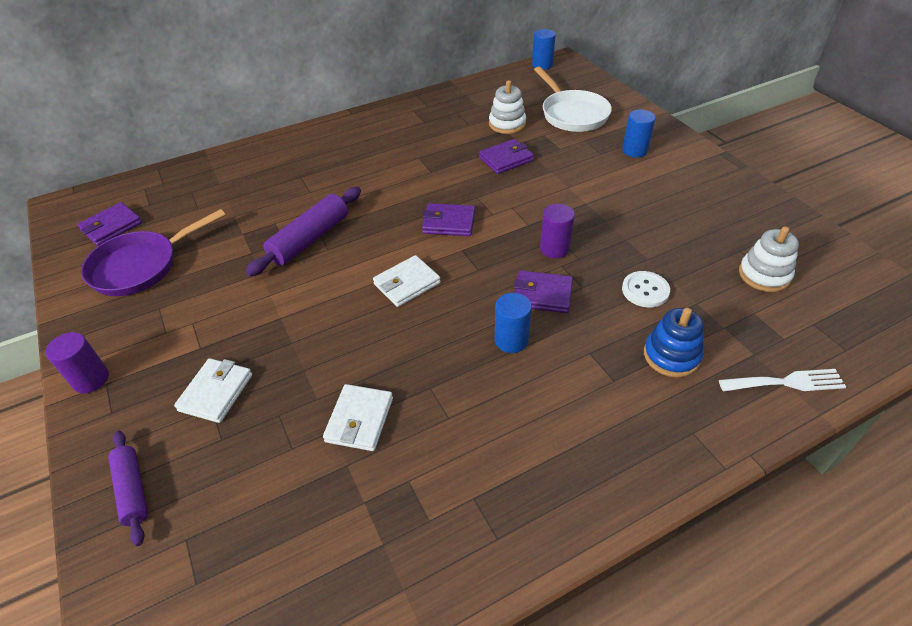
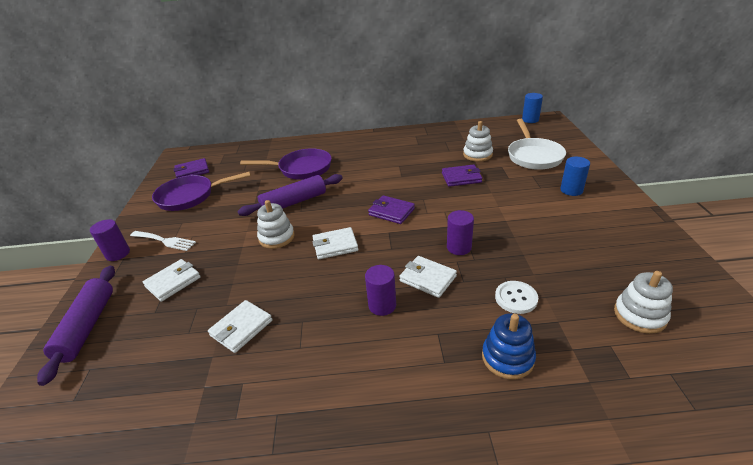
camera: 25 degrees right, 10 degrees down
purple rolling pin [108,431,148,546] -> purple rolling pin [37,266,115,386], size x1.59
blue cylinder [495,293,532,353] -> purple cylinder [365,265,396,316]
purple wallet [514,270,573,313] -> white wallet [399,256,457,298]
white fork [719,369,846,391] -> white fork moved to [130,231,196,251]
none -> purple pan [240,148,332,180]
none -> white stacking toy [257,200,295,249]

